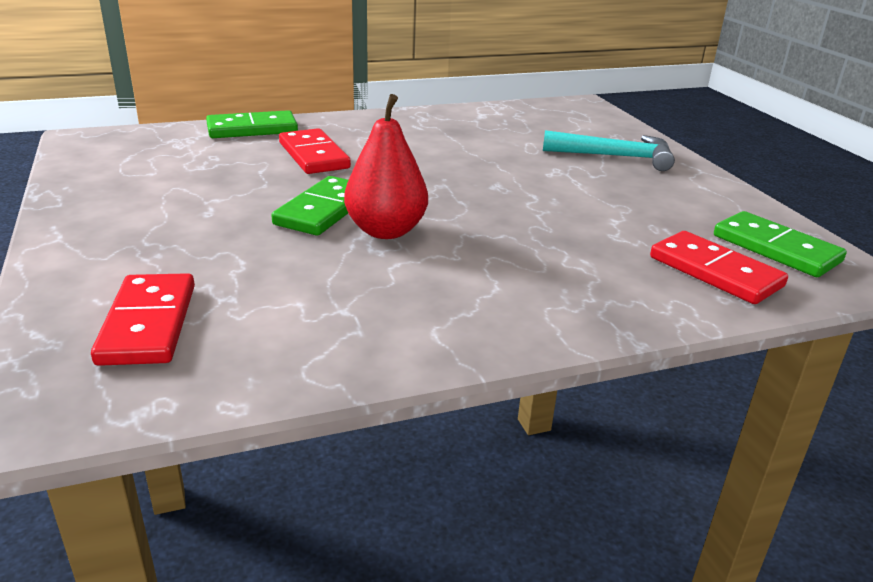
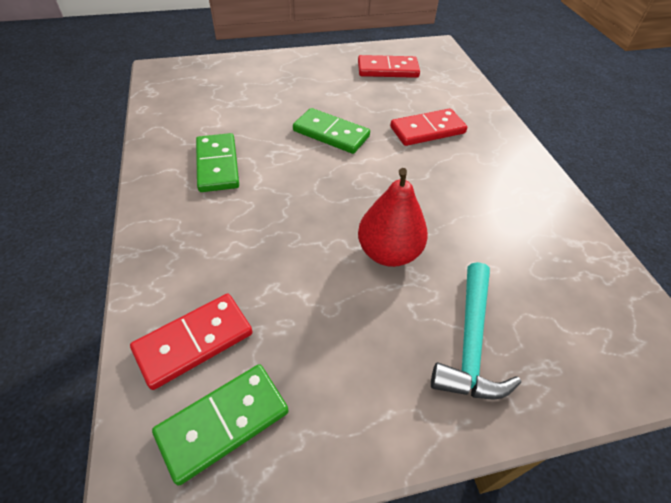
camera: 95 degrees right, 20 degrees up
red domino [91,273,195,366] -> red domino moved to [358,55,420,78]
green domino [206,110,298,138] -> green domino moved to [196,133,239,192]
red pear [344,94,428,239] -> red pear moved to [358,168,428,267]

